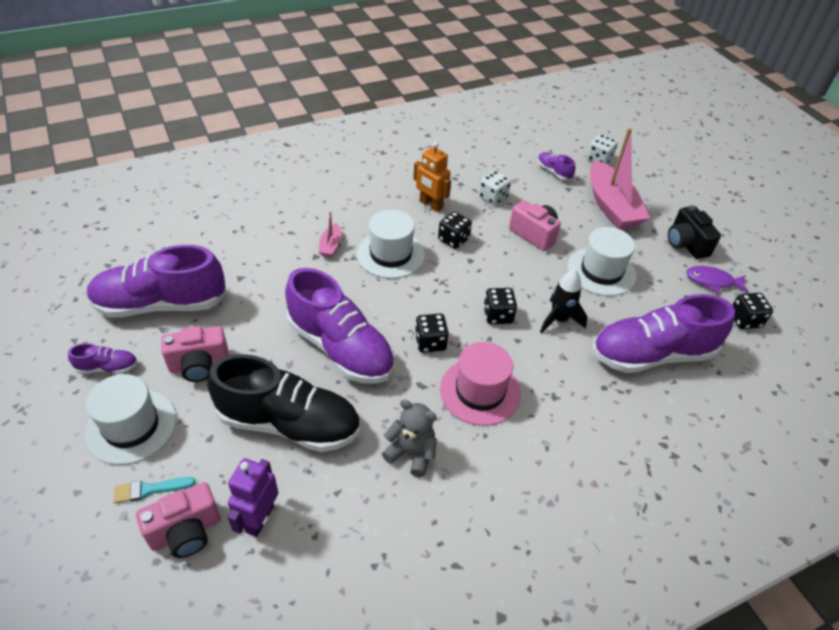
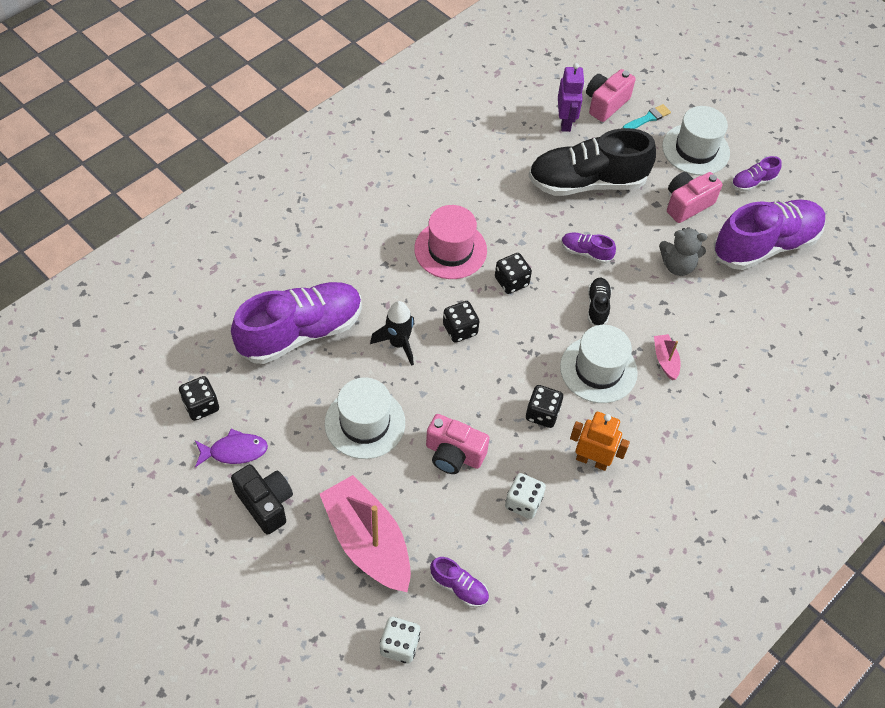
camera: 160 degrees right, 10 degrees up
purple shoe [285,268,395,384] -> purple shoe [561,232,616,264], size x0.43
grey teddy bear [382,400,437,477] -> grey teddy bear moved to [659,227,707,276]
none -> black shoe [588,278,611,326]

